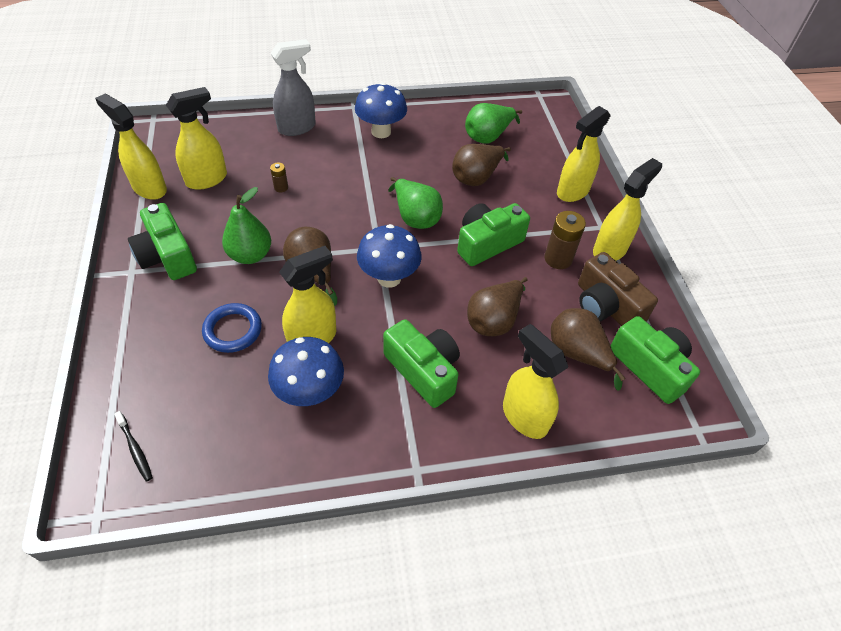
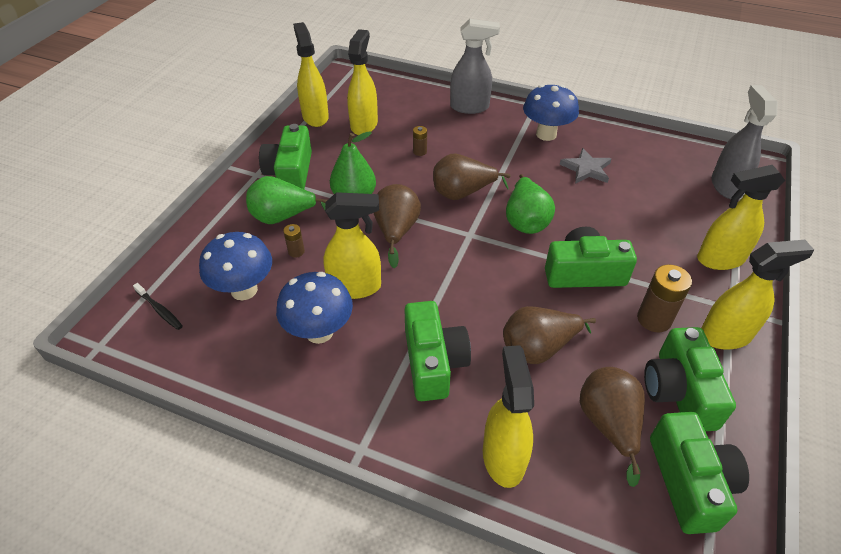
camera: 35 degrees right, 5 degrees down
black toothbrush [114,411,153,482] -> black toothbrush turned 45 degrees counterclockwise [133,283,183,330]
yellow spray bottle [166,87,227,190] -> yellow spray bottle turned 75 degrees counterclockwise [347,29,378,135]
blue ring [202,303,262,353] -> brown battery [283,224,305,257]
blue mushroom [357,224,422,288] -> blue mushroom moved to [199,232,272,300]
brown pear [452,144,511,186] -> brown pear moved to [433,154,510,200]
green pear [465,103,522,144] -> green pear moved to [246,176,327,224]
brown camera [578,252,658,326] -> green camera [644,327,736,431]
none -> grey star [560,148,611,184]
none -> grey spray bottle [712,85,778,199]

